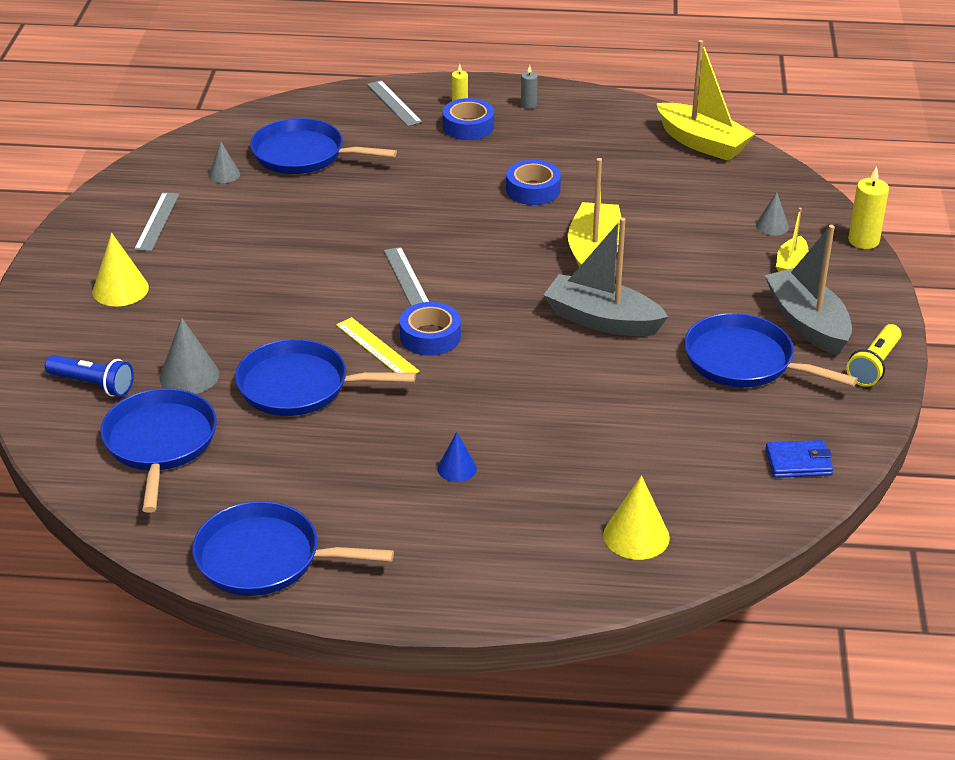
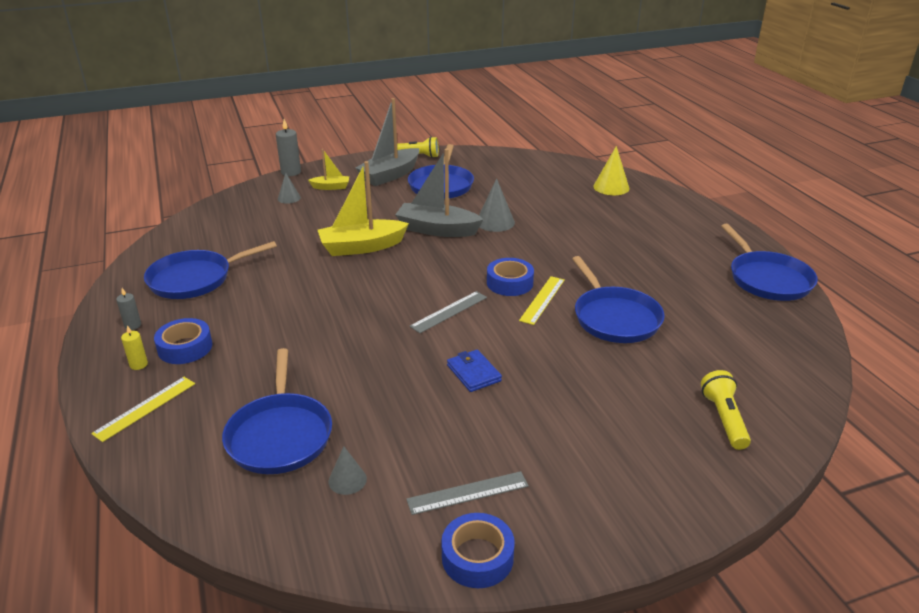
camera: 115 degrees left, 5 degrees down
blue flashlight [45,355,134,397] -> yellow flashlight [701,370,751,450]
yellow cone [93,233,149,306] -> none
blue pan [101,388,217,513] -> blue pan moved to [144,241,277,299]
grey cone [160,317,219,394] -> grey cone moved to [479,178,515,232]
grey ruler [367,80,422,126] -> yellow ruler [91,377,195,442]
blue cone [437,432,477,482] -> none
blue tape [506,160,561,205] -> blue tape moved to [441,513,515,588]
grey boat [544,218,668,337] -> grey boat turned 105 degrees clockwise [395,149,484,237]
yellow boat [657,40,755,161] -> none
blue wallet [765,440,833,478] -> blue wallet moved to [447,350,502,392]
yellow candle [848,166,889,249] -> grey candle [276,119,301,176]

